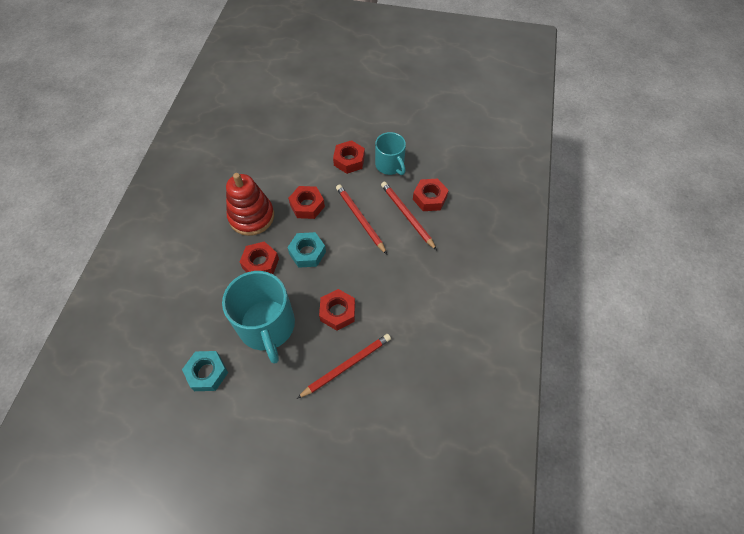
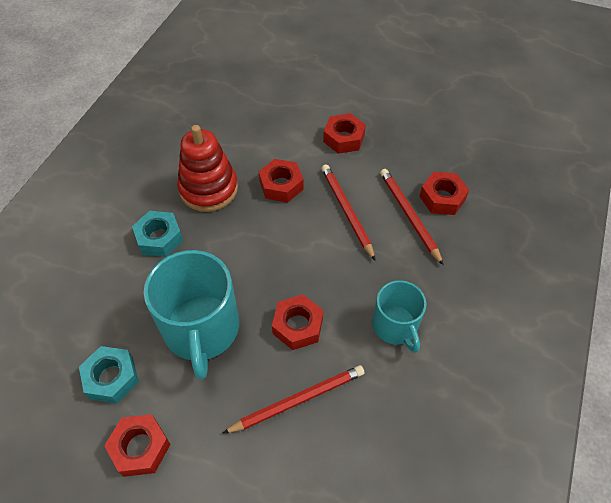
camera: 10 degrees right, 5 degrees down
red nut [240,241,279,274] -> red nut moved to [104,414,171,477]
turquoise nut [287,232,326,268] -> turquoise nut moved to [132,211,183,257]
turquoise mug [375,132,406,175] -> turquoise mug moved to [372,280,426,353]

